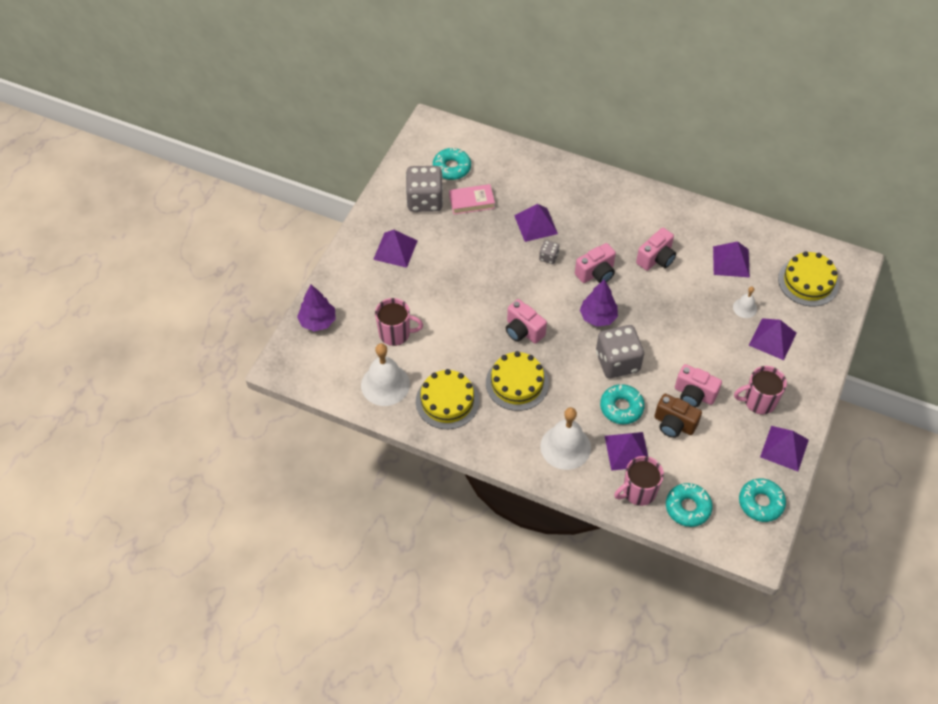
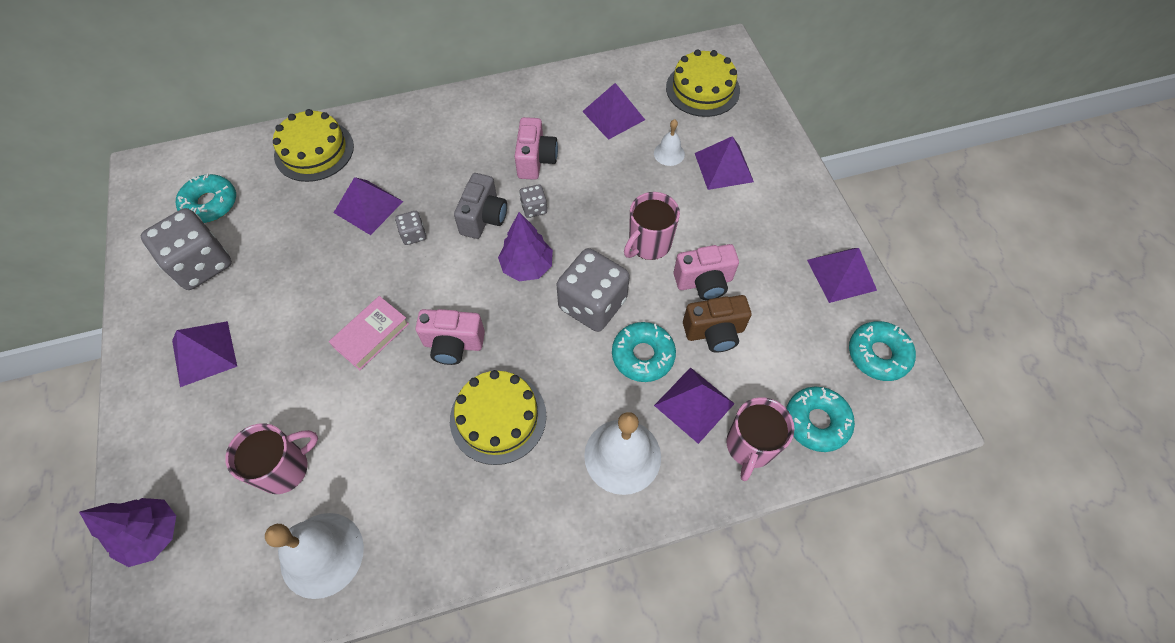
camera: 40 degrees left, 5 degrees up
yellow cake [416,369,479,429] -> yellow cake moved to [273,109,354,182]
pink book [449,184,495,215] -> pink book moved to [329,296,409,370]
pink camera [575,243,616,283] -> grey camera [454,173,507,239]
pink mug [734,366,787,414] -> pink mug moved to [624,192,680,260]
none -> grey dice [519,184,547,218]

